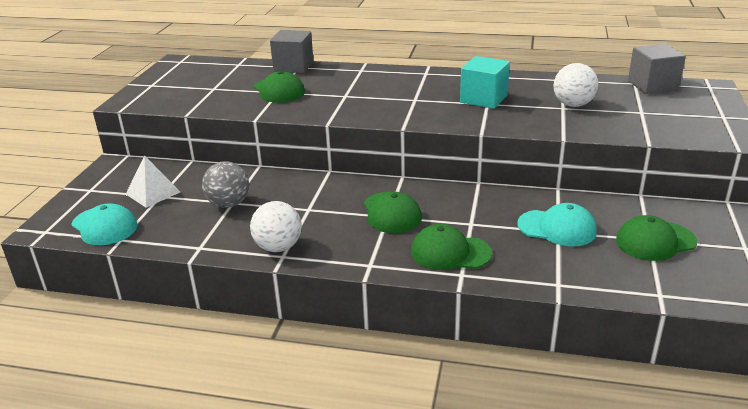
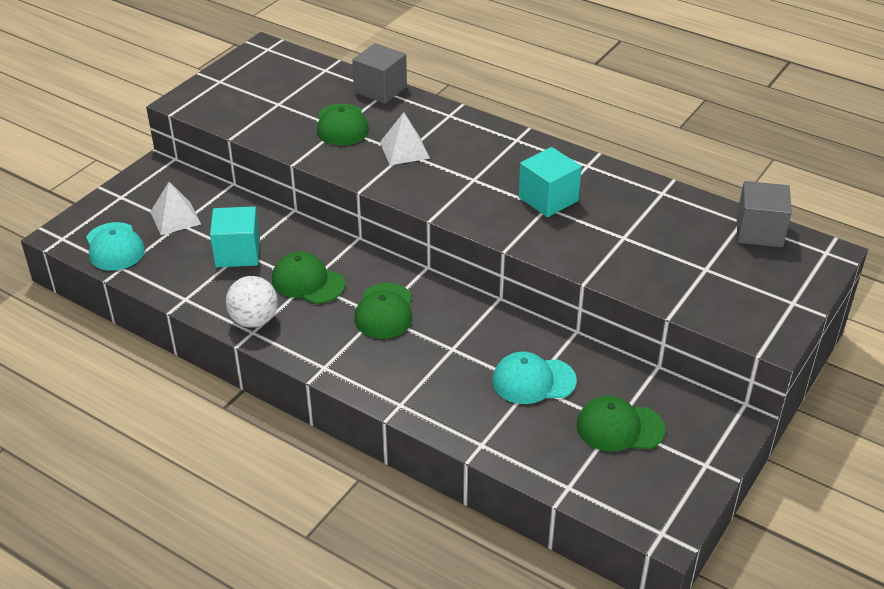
camera: 20 degrees right, 10 degrees up
grey ball [202,161,249,208] -> turquoise cube [210,206,260,267]
green cap [411,224,492,270] -> green cap moved to [272,252,345,304]
turquoise cap [517,203,597,246] -> turquoise cap turned 135 degrees clockwise [492,351,577,404]
white ball [553,63,598,107] -> none
none -> white pyramid [380,112,430,165]

